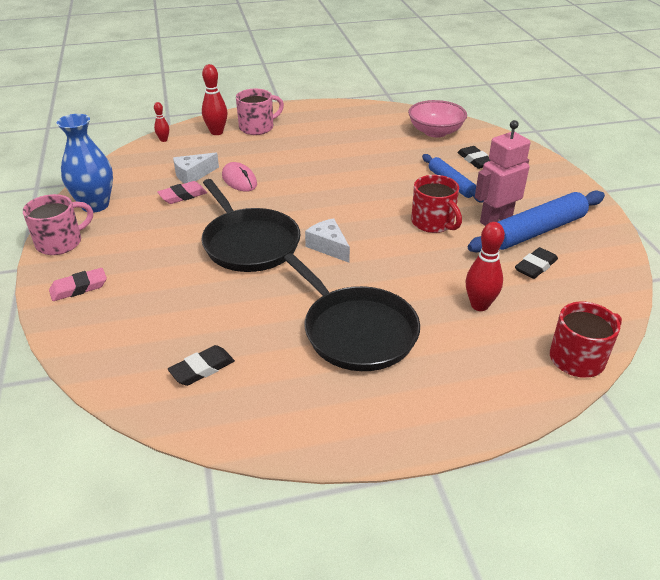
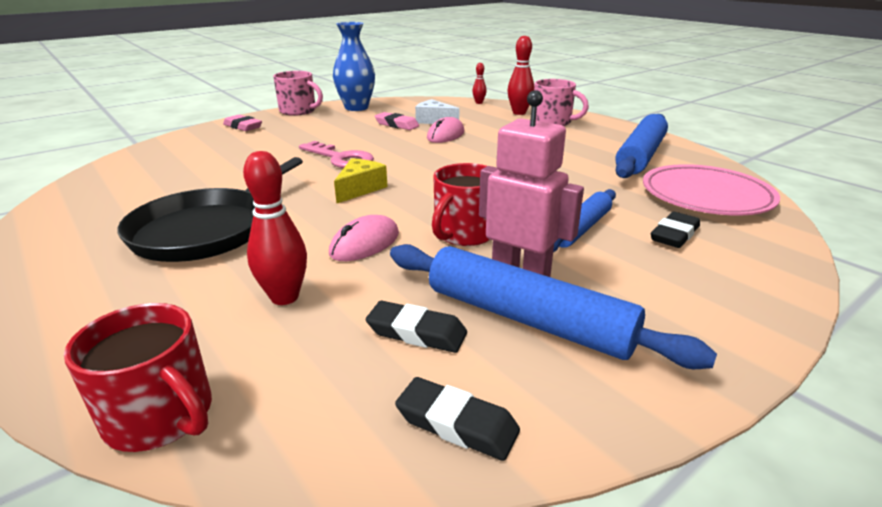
camera: 65 degrees right, 10 degrees down
black eraser [168,345,235,386] -> black eraser moved to [395,377,520,461]
black pan [201,179,301,272] -> pink key [299,141,374,168]
white cheese [305,218,350,263] -> yellow cheese [334,158,387,204]
pink bowl [408,100,467,138] -> pink plate [643,164,780,216]
none -> pink mouse [329,215,399,261]
none -> blue rolling pin [615,114,668,178]

